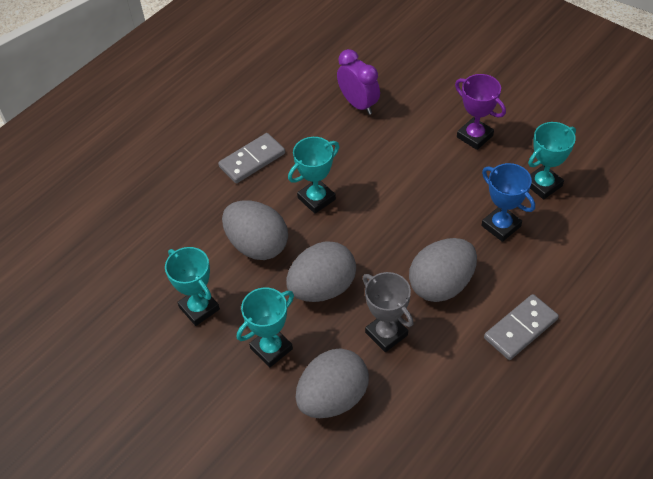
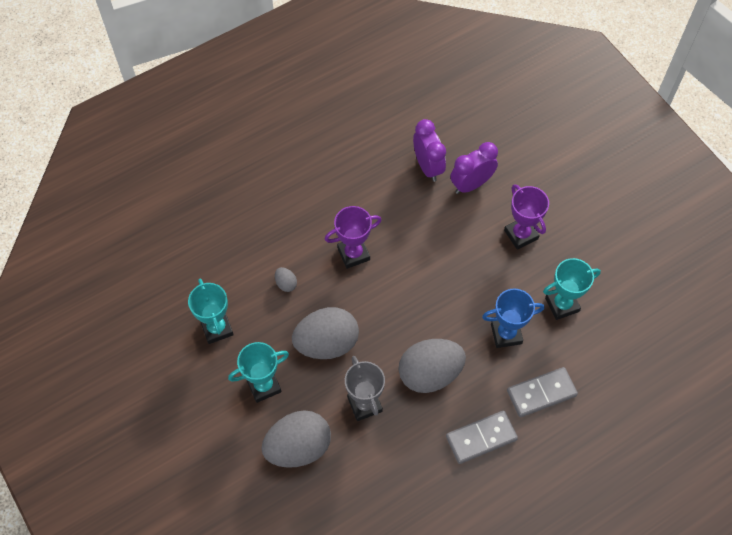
camera: 15 degrees right, 10 degrees up
grey domino [218,133,285,183] -> grey domino moved to [507,367,578,417]
grey egg [222,200,288,260] -> grey egg [275,267,297,292], size x0.41
turquoise trophy [288,137,339,214] -> purple trophy [325,206,381,269]
blue trophy [481,163,535,242] -> blue trophy turned 75 degrees counterclockwise [482,289,544,348]
none -> purple clock [450,142,498,194]

